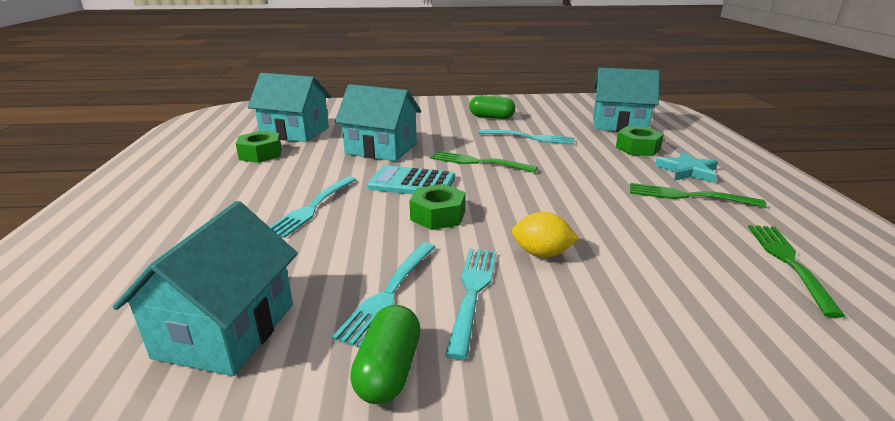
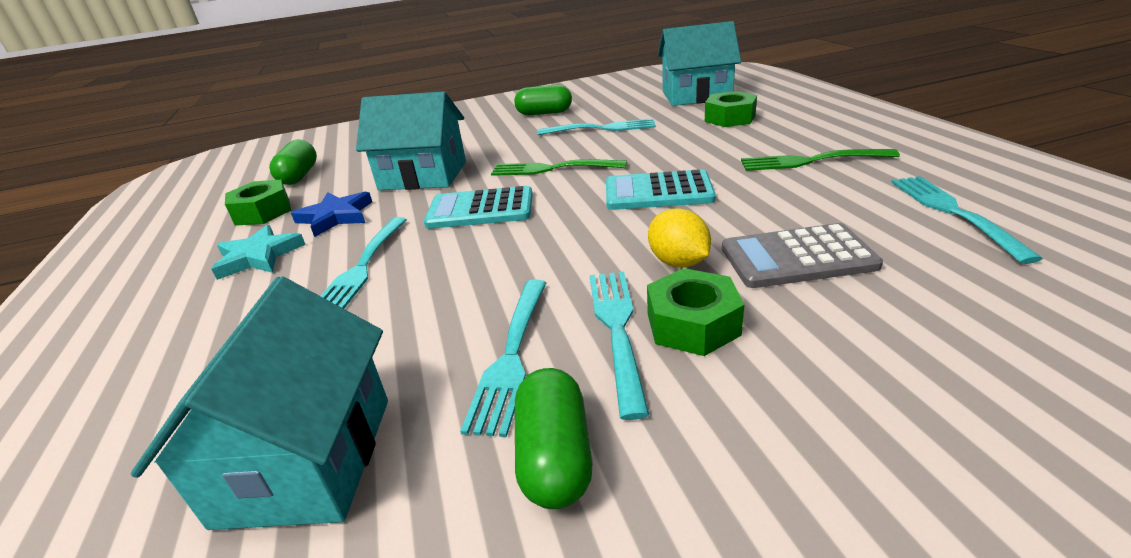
camera: 10 degrees left, 5 degrees up
turquoise house [248,73,331,142] -> green capsule [269,140,317,185]
green nut [409,184,466,230] -> green nut moved to [647,268,744,356]
yellow lemon [512,212,579,258] -> yellow lemon turned 60 degrees clockwise [648,208,711,268]
turquoise star [655,152,718,183] -> turquoise star moved to [211,225,306,280]
green fork [748,225,845,318] -> turquoise fork [891,176,1043,264]
none -> blue star [291,192,372,237]
none -> turquoise calculator [606,169,716,210]
none -> grey calculator [722,223,883,288]

